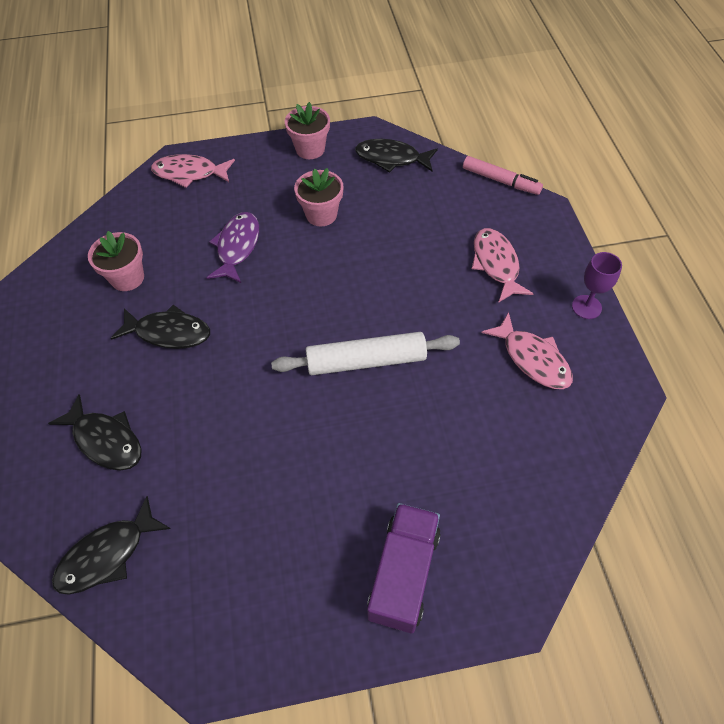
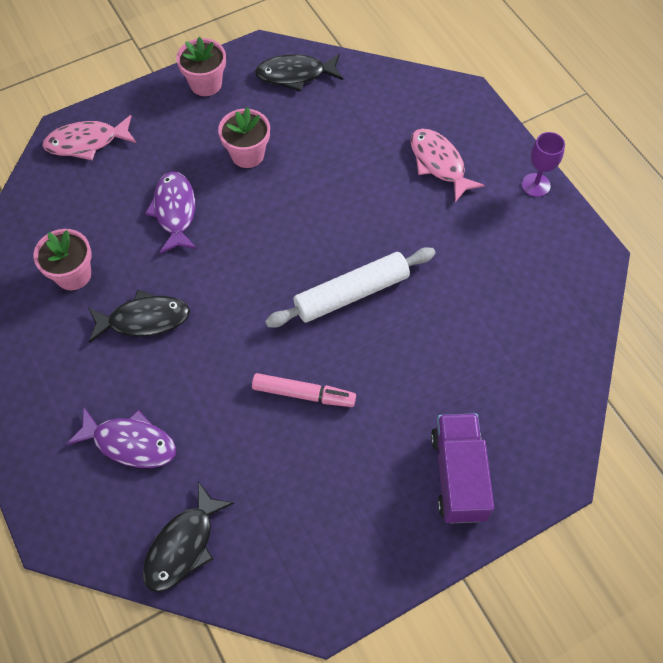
camera: 20 degrees left, 5 degrees up
black fish [48,394,142,470] -> purple fish [66,408,176,468]
pink marker [463,156,543,195] -> pink marker moved to [252,373,356,407]
pink fish [481,312,573,389] -> none

